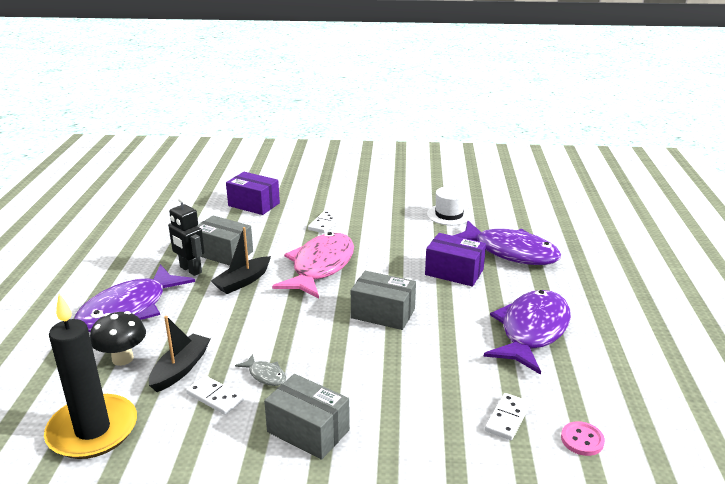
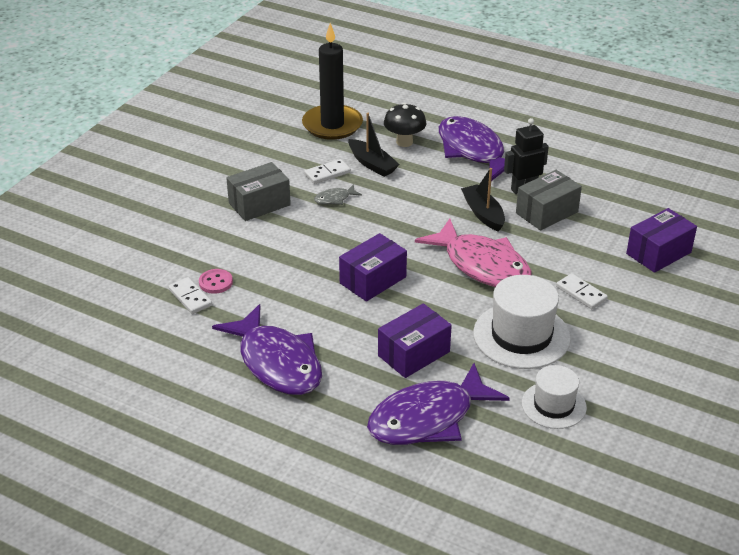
camera: 115 degrees right, 10 degrees up
grey box [351,271,416,330] -> purple box [339,233,407,302]
pink button [561,421,605,456] -> pink button moved to [199,269,233,294]
none -> white hat [473,275,571,369]

